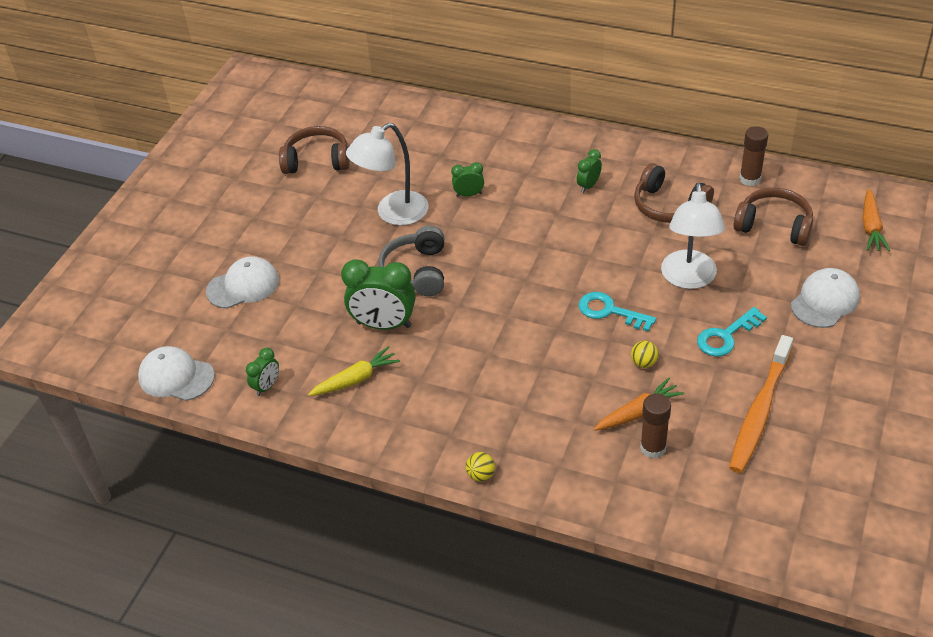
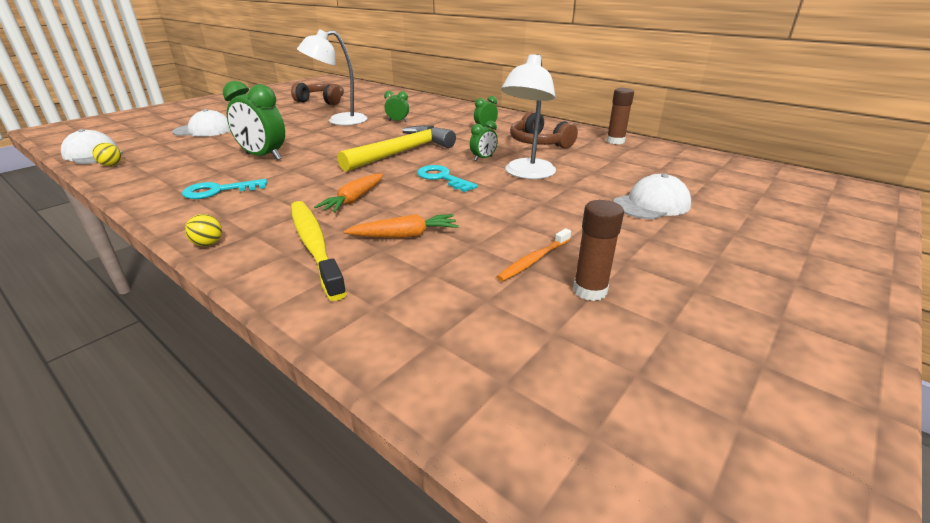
camera: 15 degrees right, 15 degrees down
green clock [246,348,279,396] -> green clock moved to [470,121,498,161]
yellow carrot [308,346,400,396] -> none
grey headphones [378,226,444,296] -> none
yellow ball [631,341,659,368] -> yellow ball moved to [92,143,121,166]
brown glue stick [640,393,671,459] -> brown glue stick moved to [573,200,624,301]
turquoise key [697,307,767,356] -> turquoise key moved to [182,179,267,199]
orange toothbrush [729,335,793,473] -> orange toothbrush [497,228,571,281], size x0.54
brown headphones [733,188,813,246] -> none
orange carrot [862,189,890,251] -> orange carrot moved to [314,173,383,213]
none -> yellow toothbrush [291,201,347,301]
none -> yellow hammer [337,125,456,172]

